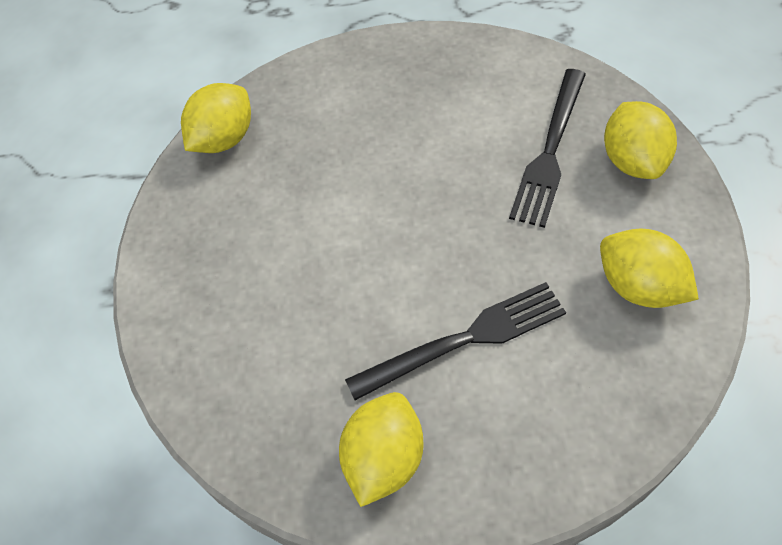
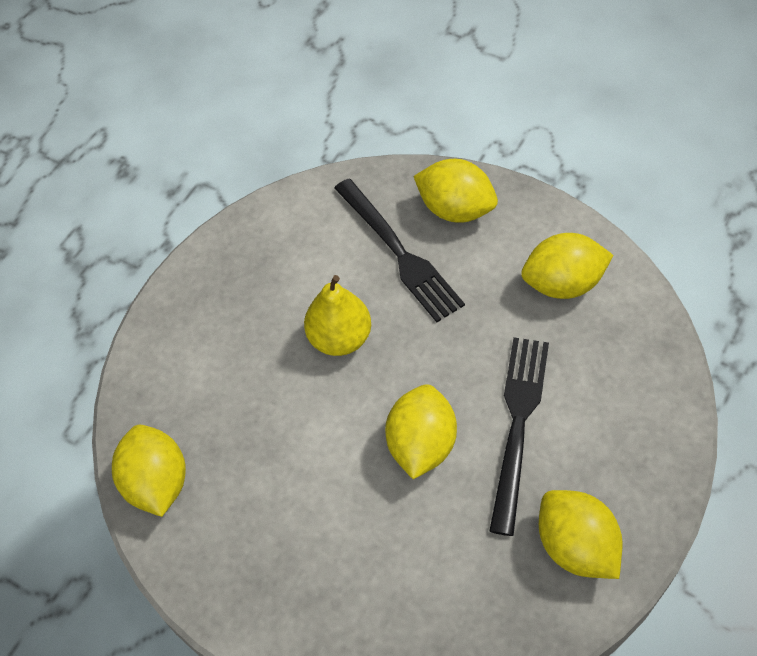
camera: 55 degrees left, 0 degrees up
none -> yellow pear [304,275,371,356]
none -> yellow lemon [385,384,457,479]

